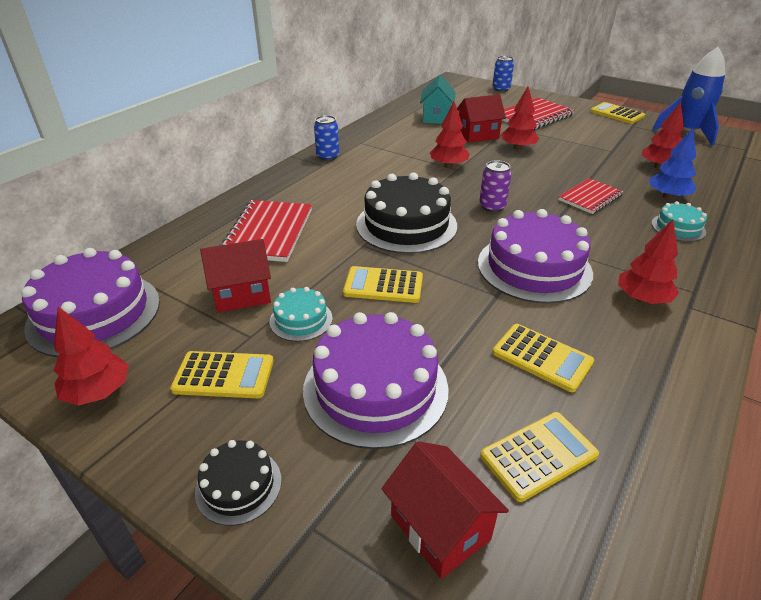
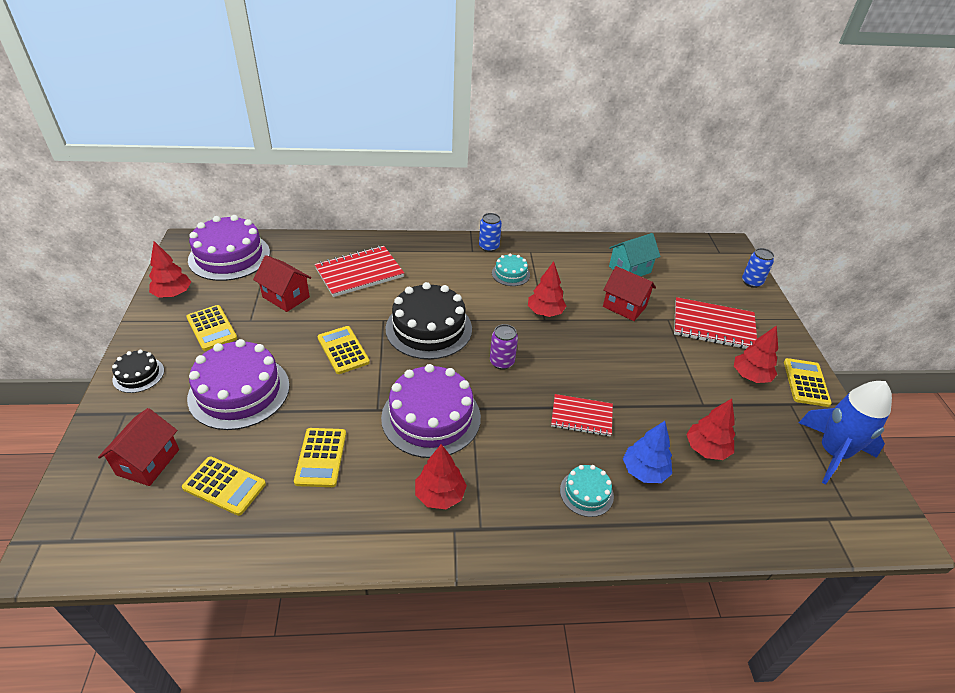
camera: 50 degrees right, 5 degrees up
turquoise cake [269,287,333,342] -> turquoise cake moved to [492,253,530,286]
red tree [501,86,539,150] -> red tree moved to [734,326,778,383]

